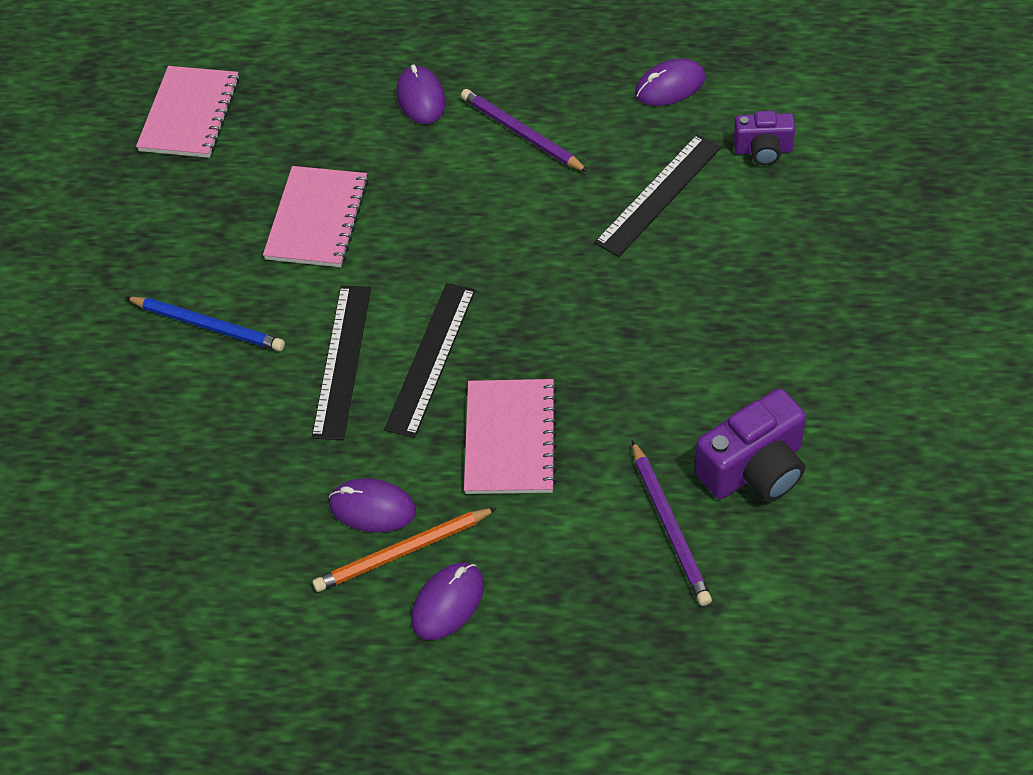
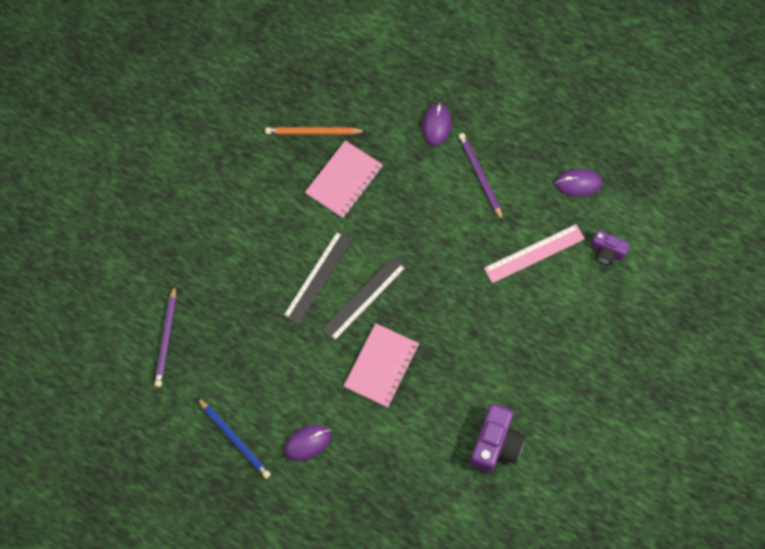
camera: 20 degrees right, 15 degrees up
blue pencil [125,297,285,351] -> blue pencil moved to [197,398,271,479]
pink notebook [136,66,239,158] -> none
orange pencil [313,507,497,592] -> orange pencil moved to [265,127,366,135]
purple mouse [329,478,416,533] -> none
black ruler [594,134,721,257] -> pink ruler [484,224,585,283]
purple pencil [632,440,712,606] -> purple pencil moved to [154,285,176,387]
purple camera [695,388,806,502] -> purple camera turned 60 degrees counterclockwise [470,404,525,473]

